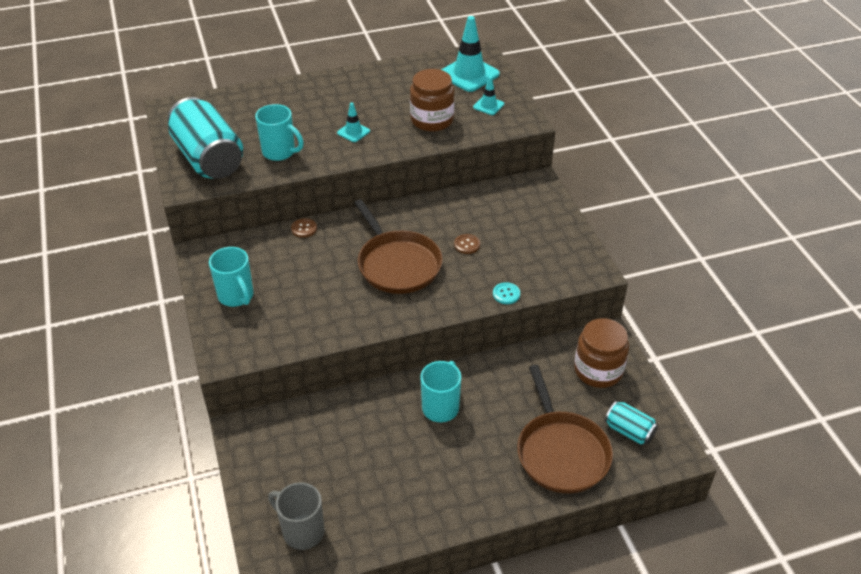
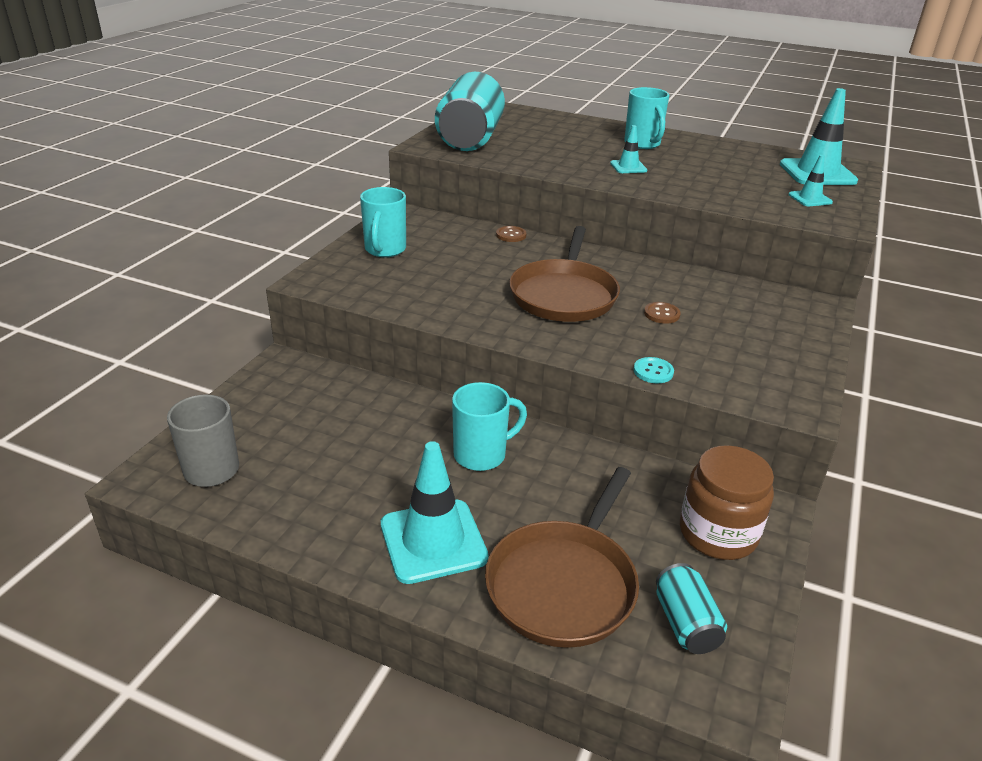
camera: 40 degrees right, 10 degrees down
turquoise mug [255,104,304,161] -> turquoise mug moved to [624,87,669,149]
brown jar [410,69,455,131] -> none
none -> turquoise traffic cone [381,441,489,584]

